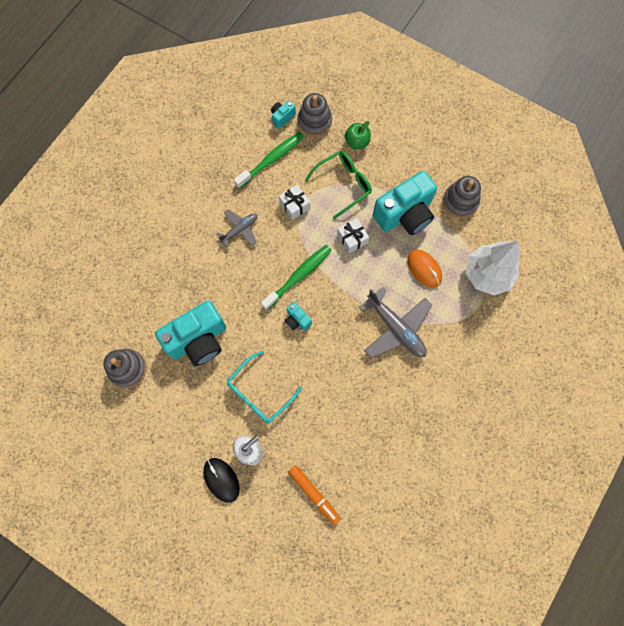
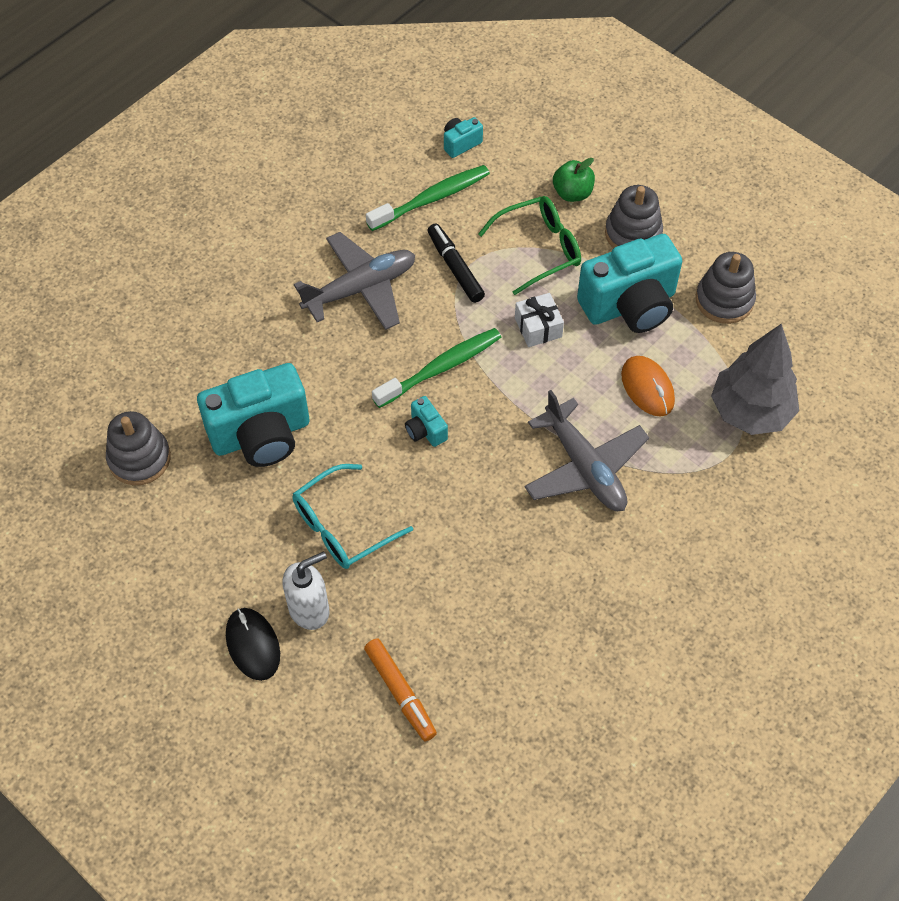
camera: 10 degrees right, 15 degrees down
grey plane [216,209,257,248] -> grey plane [294,232,415,330], size x1.72
white gift [279,185,310,220] -> black marker [428,223,485,303]
grey stacking toy [297,93,332,137] -> grey stacking toy moved to [605,185,663,248]
white tree [466,241,520,296] -> grey tree [711,324,799,435]

